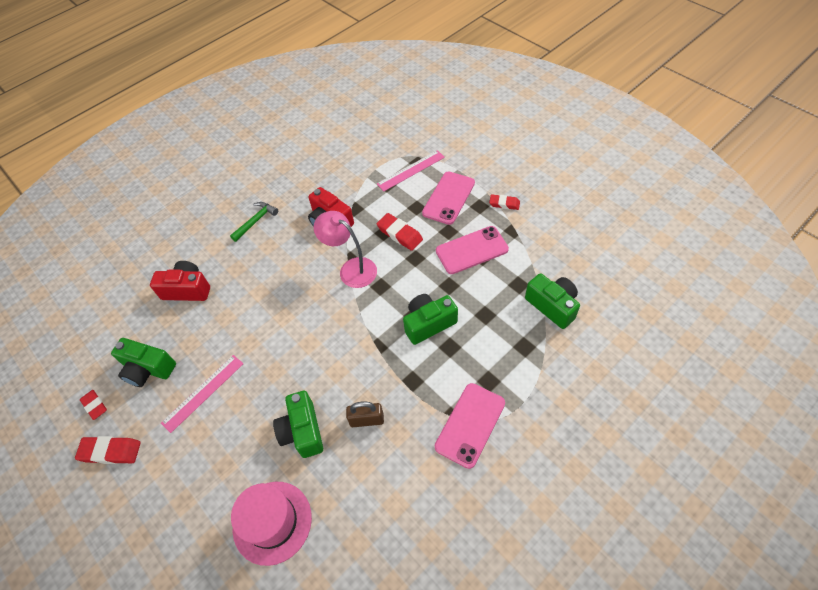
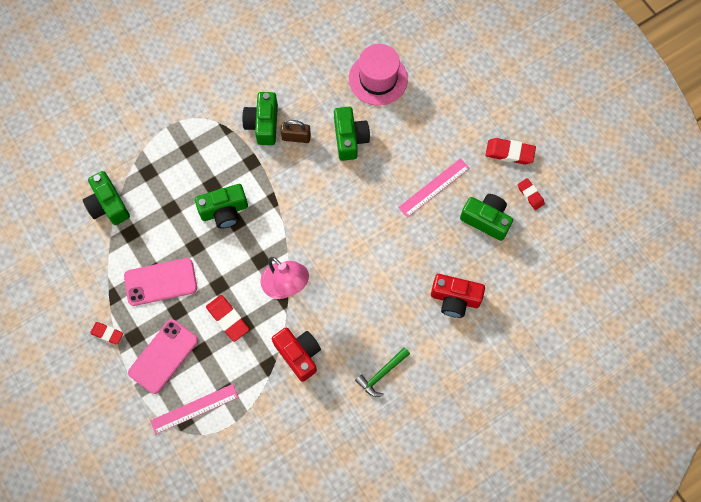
camera: 175 degrees left, 15 degrees up
pink phone [435,383,505,469] -> none
none -> green camera [242,92,278,145]

